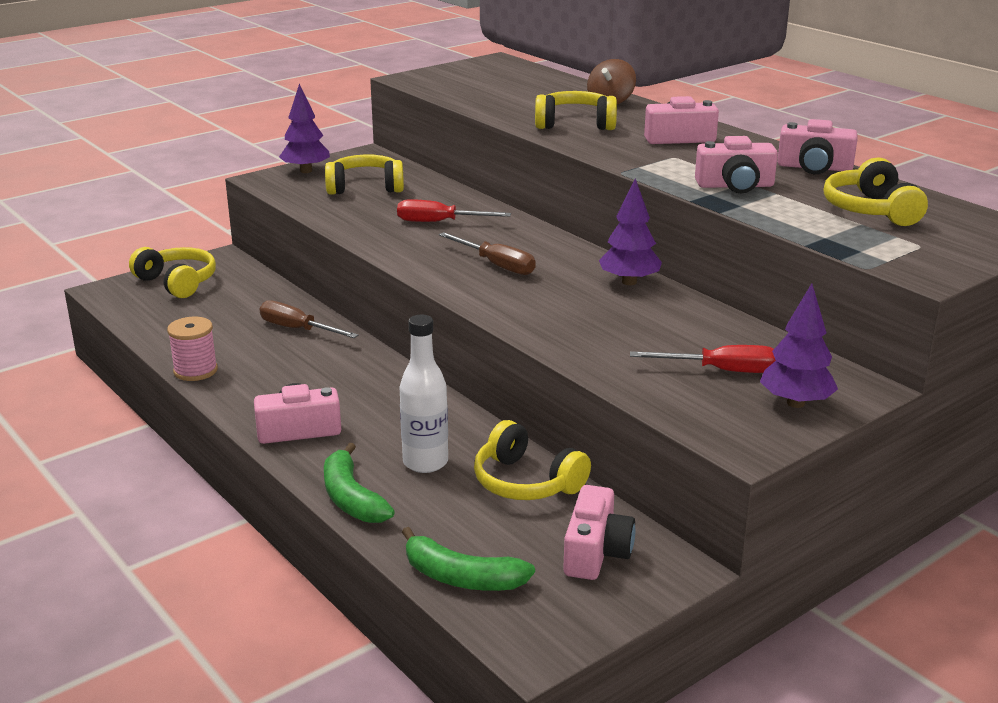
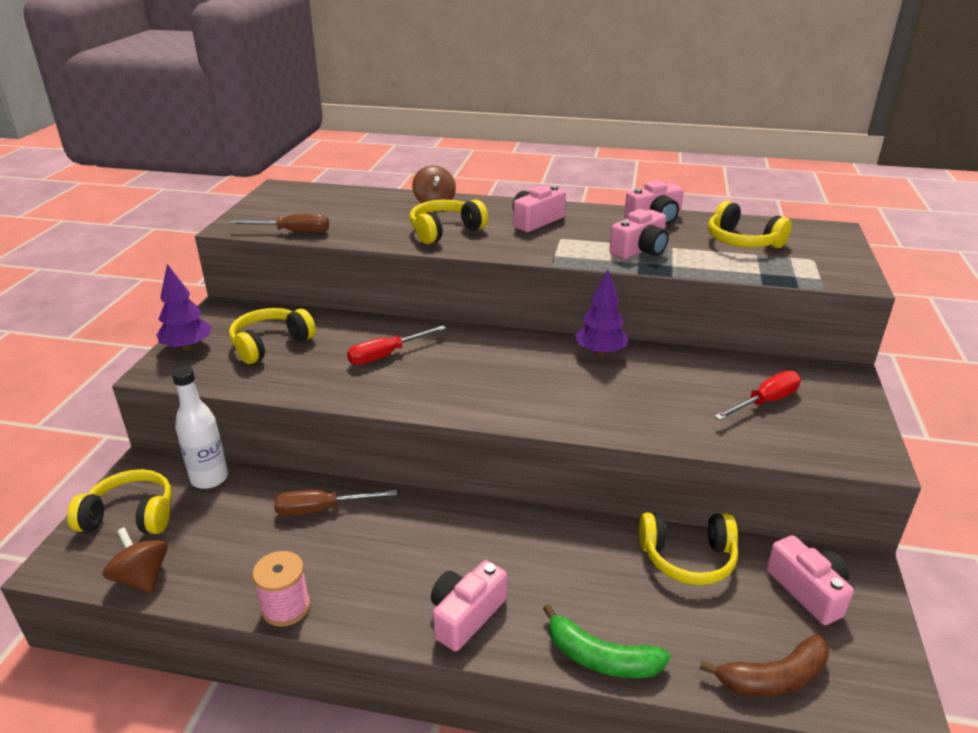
camera: 40 degrees left, 5 degrees up
white bottle [399,315,448,473] -> white bottle moved to [172,366,228,489]
green banana [402,527,535,591] -> brown banana [700,634,829,697]
brown screwdriver [439,232,536,275] -> brown screwdriver moved to [229,214,329,233]
purple tree [760,283,838,408] -> none
none -> brown spinning top [102,527,168,594]

